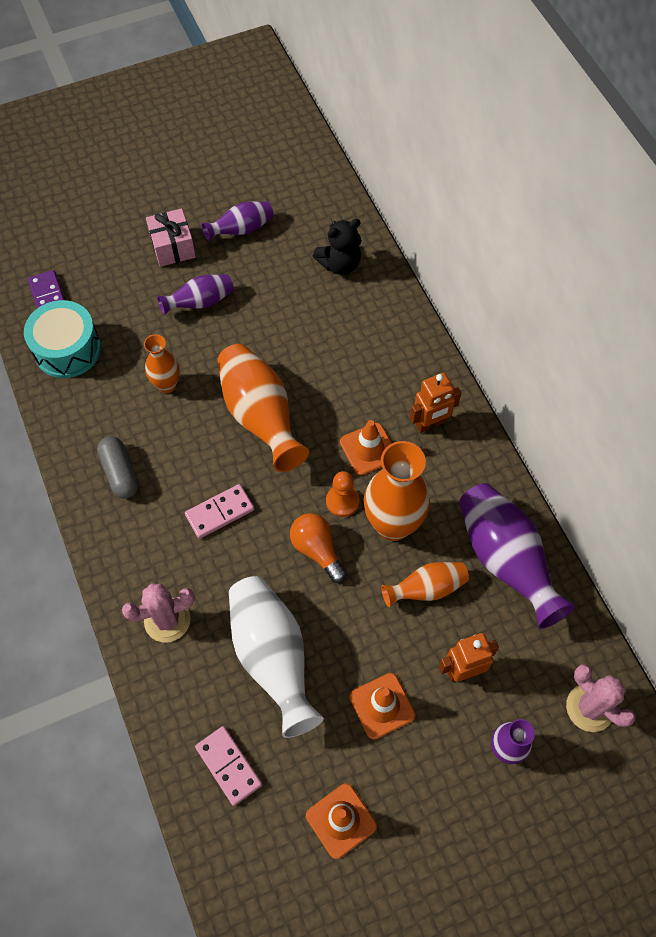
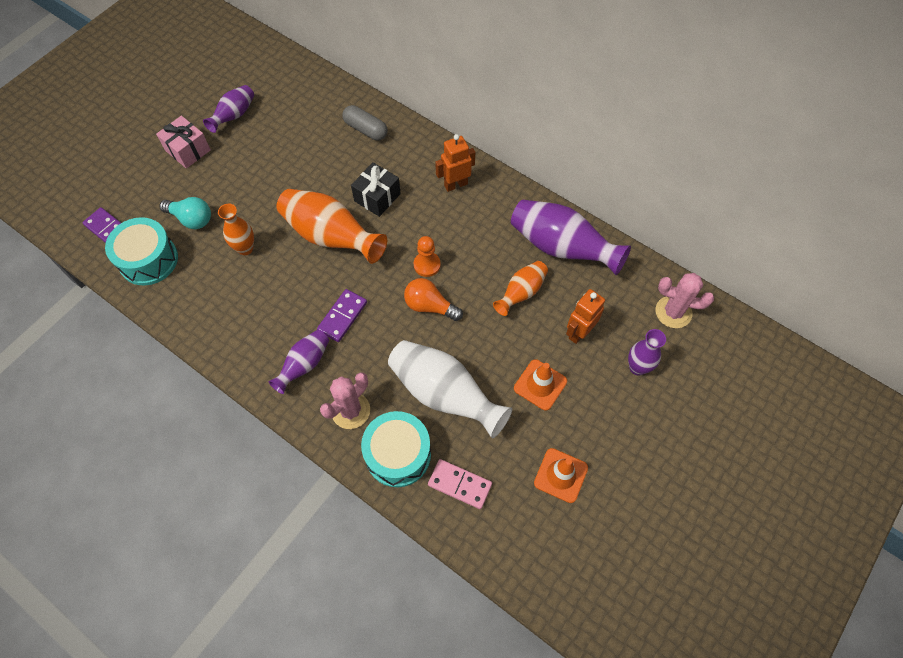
camera: 30 degrees left, 0 degrees up
grey capsule [97,436,139,499] -> grey capsule moved to [342,105,388,141]
purple vase [157,274,234,315] -> purple vase moved to [269,330,329,394]
pink domino [185,484,254,539] -> purple domino [317,289,367,342]
black teddy bear [313,219,362,275] -> none
orange traffic cone [340,420,392,476] -> none
orange vase [364,441,430,541] -> none
orange robot [410,372,461,433] -> orange robot turned 150 degrees counterclockwise [435,134,475,192]
none -> turquoise light bulb [159,197,211,229]
none -> black gift [351,162,401,217]
none -> turquoise drum [361,411,431,487]

